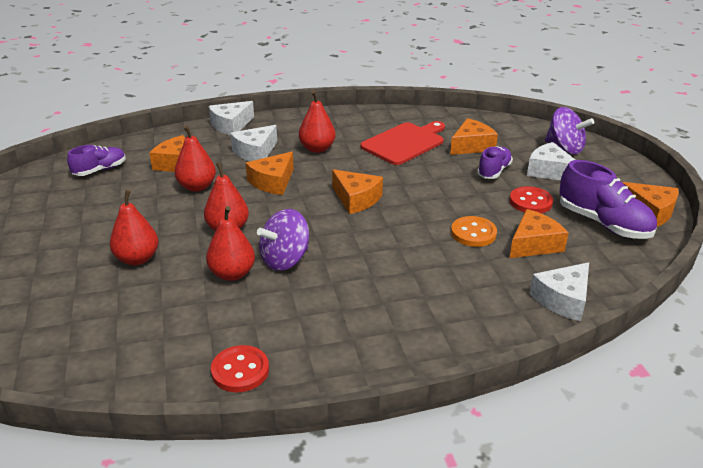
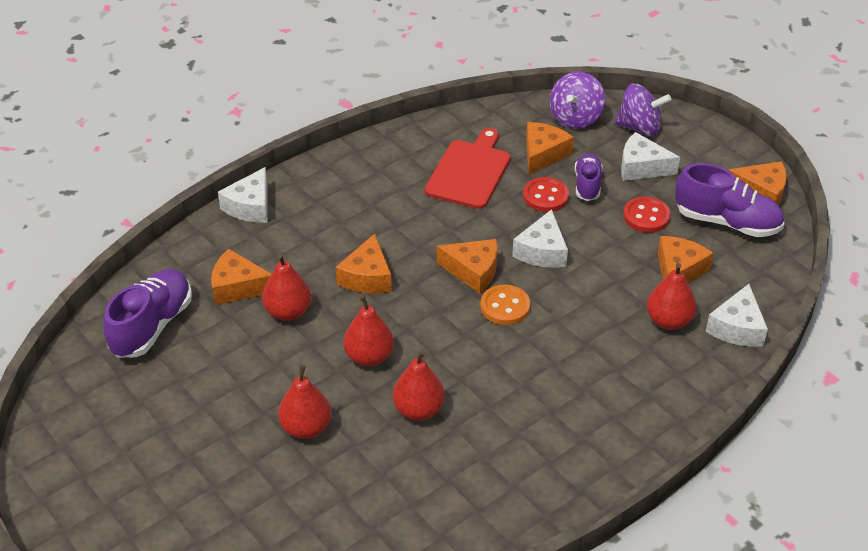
camera: 25 degrees left, 10 degrees up
purple shoe [67,145,126,176] -> purple shoe [103,269,192,358], size x1.65
red button [211,345,269,392] -> red button moved to [523,177,569,212]
white cheese [230,125,277,161] -> white cheese moved to [512,209,568,268]
purple spinning top [257,209,309,271] -> purple spinning top moved to [550,71,605,129]
red pear [299,91,336,153] -> red pear moved to [647,263,697,330]
orange button [451,216,497,247] -> orange button moved to [481,285,530,325]

